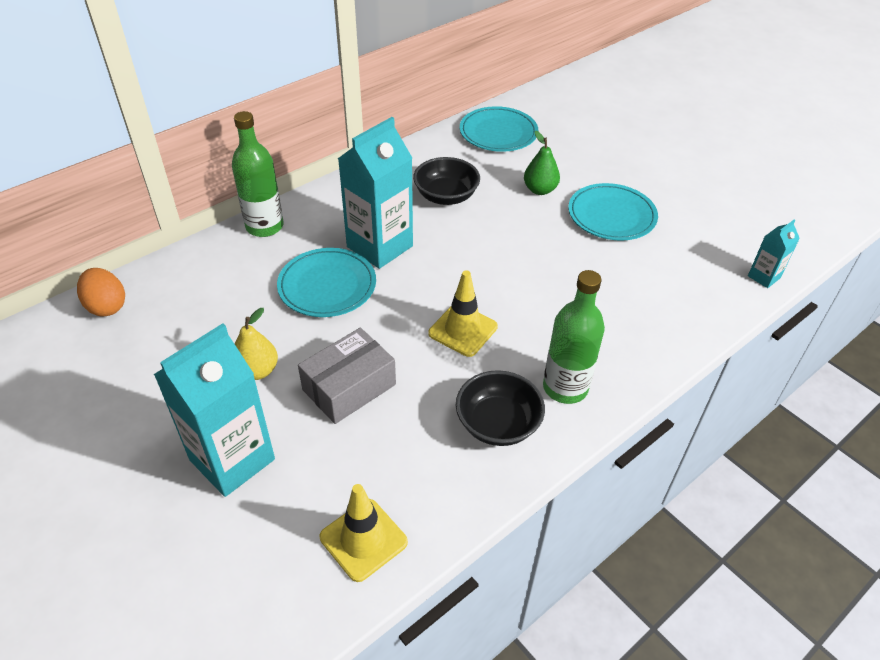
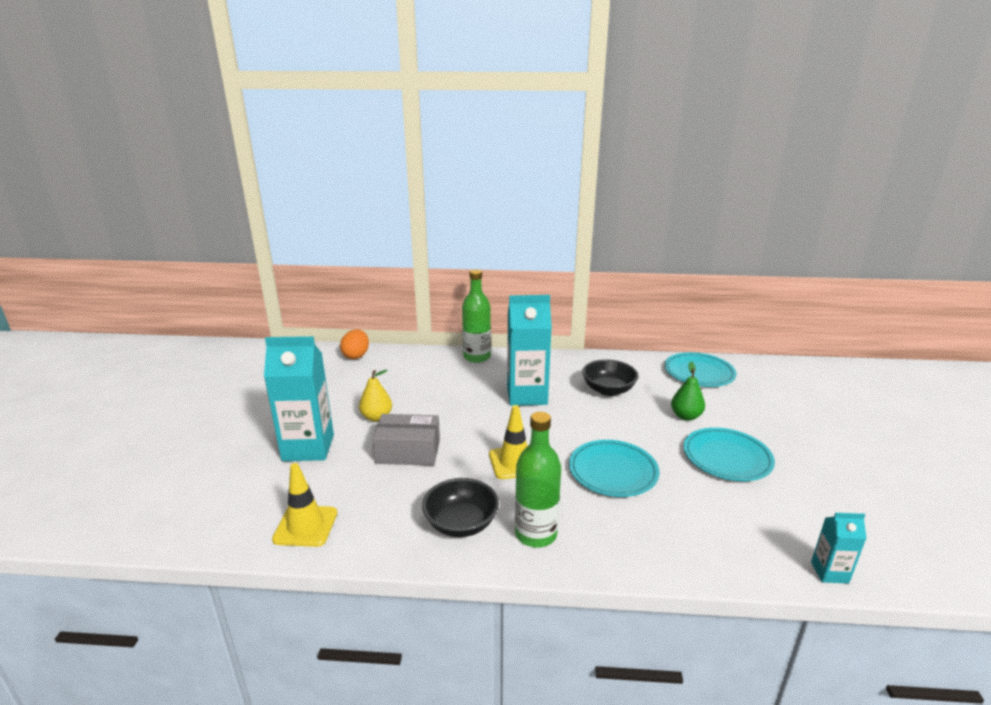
camera: 45 degrees right, 20 degrees down
turquoise plate [277,248,376,317] -> turquoise plate moved to [569,440,660,497]

